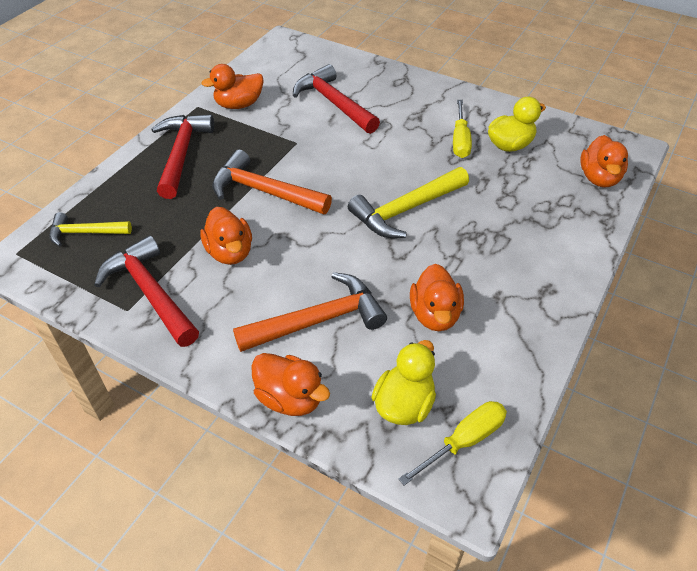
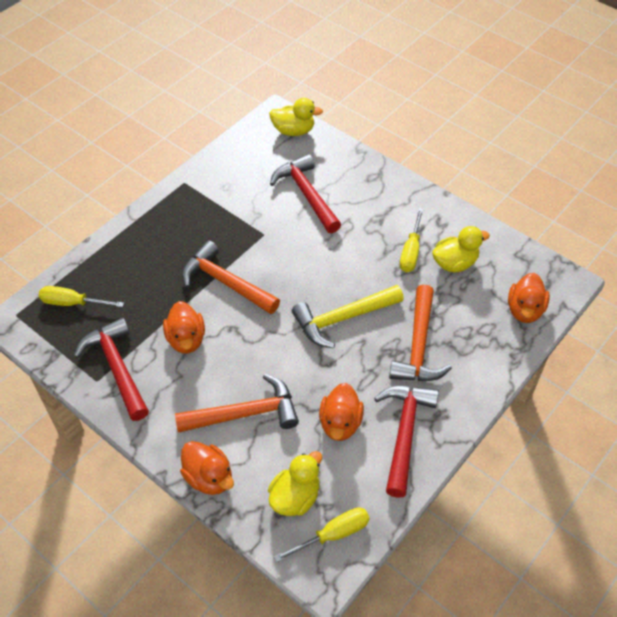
camera: 10 degrees right, 5 degrees up
yellow hammer [49,212,132,246] -> yellow screwdriver [39,286,124,307]
red hammer [151,115,214,199] -> red hammer moved to [374,386,439,498]
orange duck [201,64,264,109] -> none
none -> yellow duck [269,98,323,136]
none -> orange hammer [389,285,452,381]

